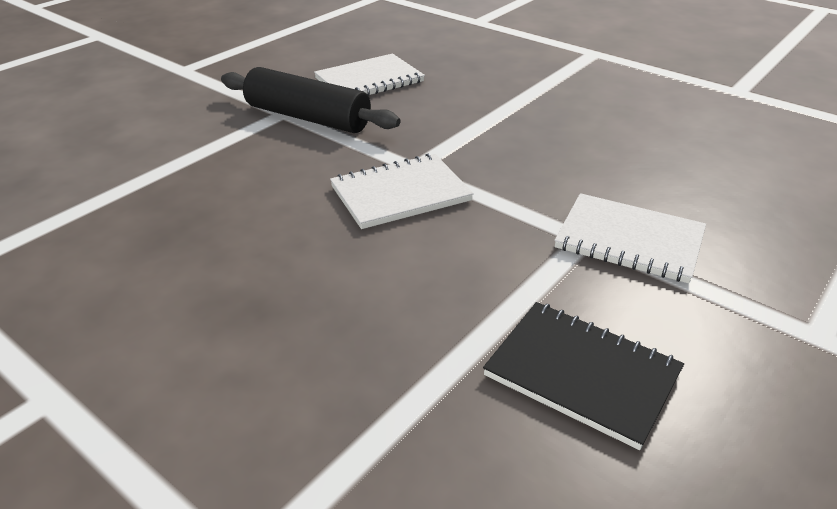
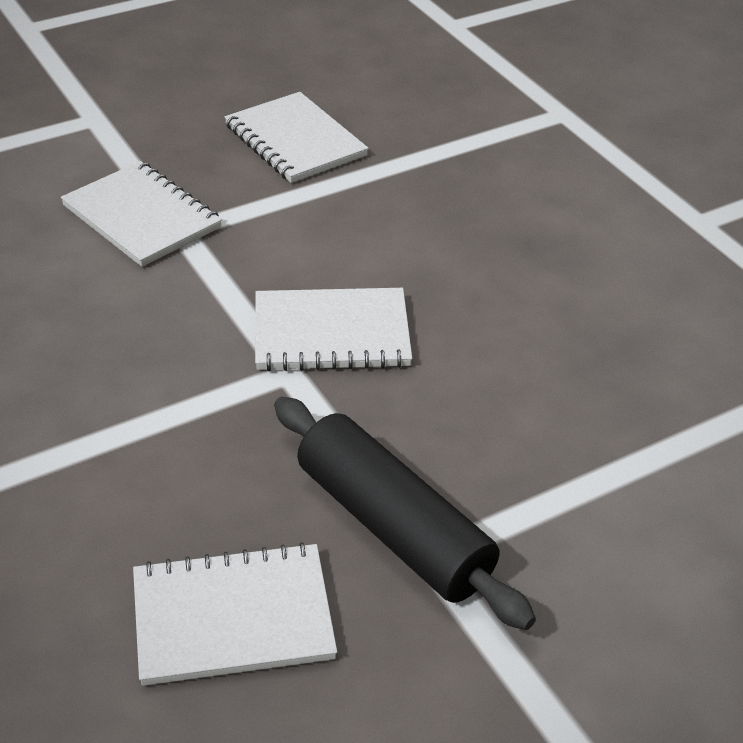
camera: 160 degrees left, 5 degrees up
black notebook [483,302,684,450] -> white notebook [224,92,369,183]

